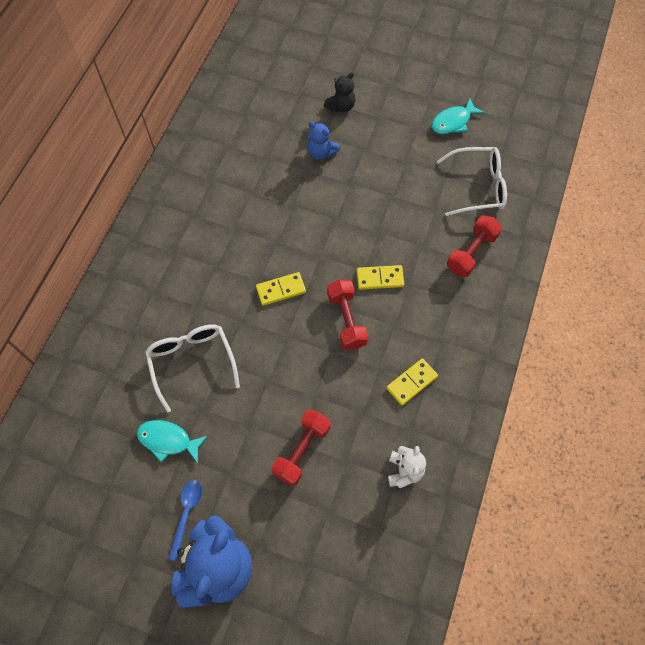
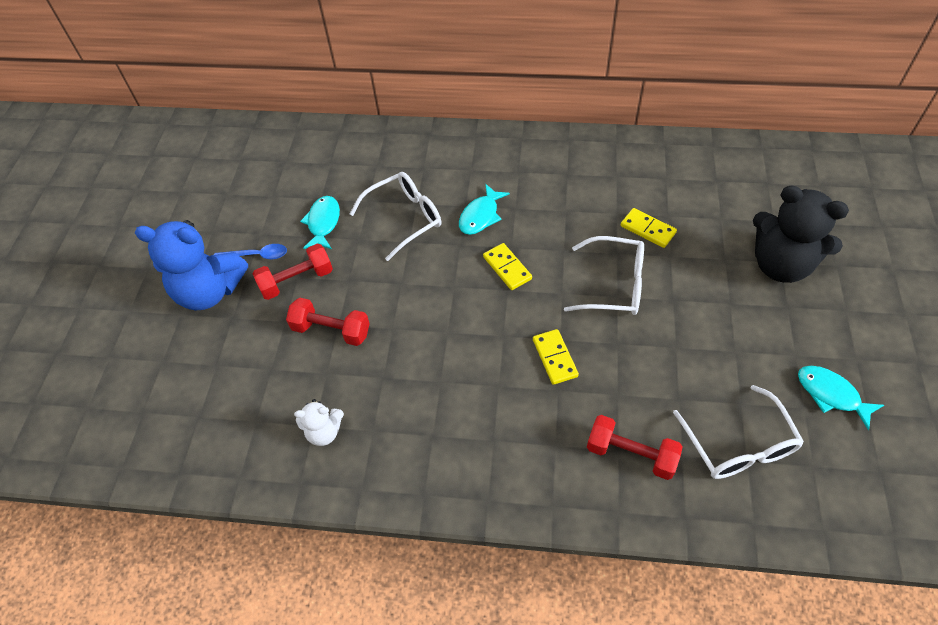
camera: 80 degrees right, 10 degrees down
blue teddy bear [308,121,340,160] -> none
black teddy bear [324,72,355,112] -> black teddy bear [753,186,849,283], size x2.00
red dumbbell [327,280,369,350] -> red dumbbell moved to [252,244,333,300]
yellow domino [386,358,438,405] -> yellow domino moved to [621,208,677,248]
none -> turquoise fish [459,184,510,235]
none -> white glasses [564,236,644,315]

